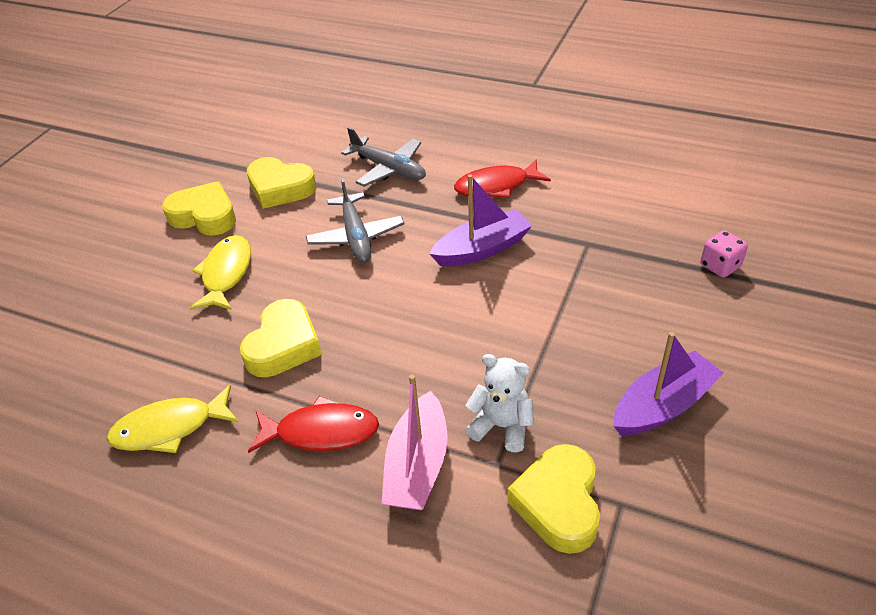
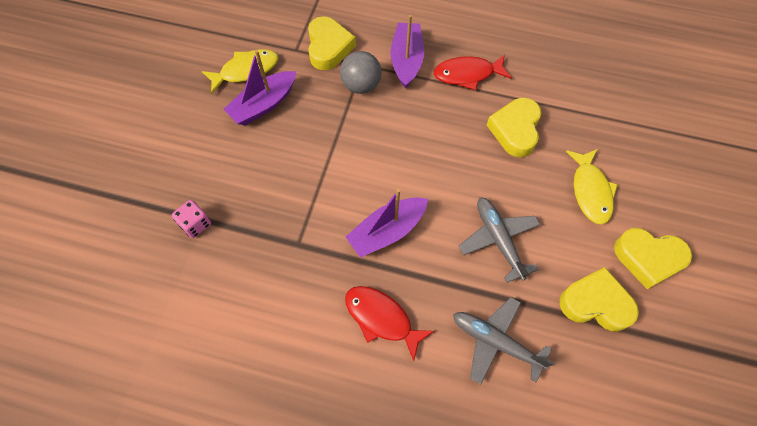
camera: 170 degrees right, 20 degrees up
yellow fish [107,385,238,453] -> yellow fish moved to [202,49,278,94]
pink boat [382,374,448,510] -> purple boat [391,15,424,88]
red fish [454,159,551,198] -> red fish turned 120 degrees counterclockwise [345,286,434,361]
white teddy bear [466,354,534,452] -> grey ball [340,51,381,94]

